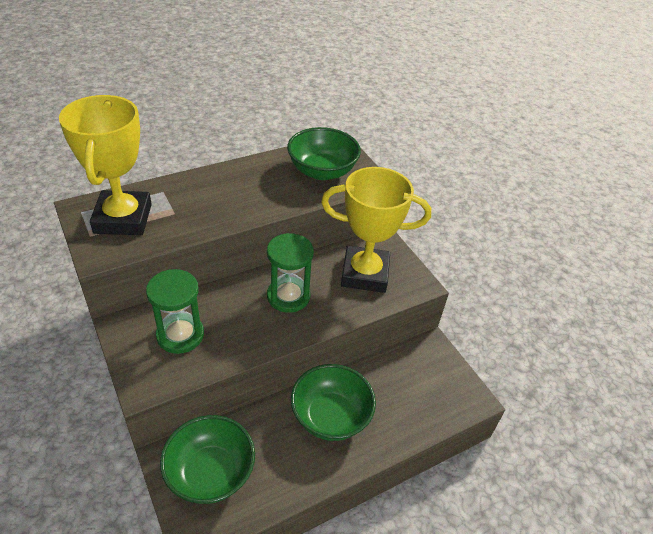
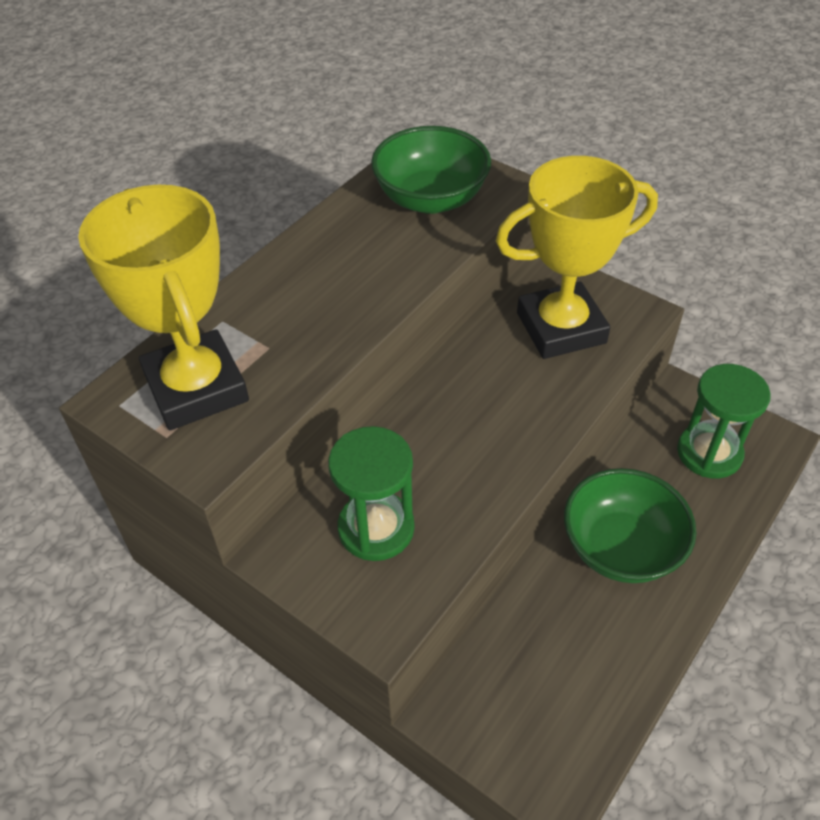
camera: 20 degrees left, 5 degrees up
green bowl [160,415,255,504] -> none
green hourglass [267,233,314,313] -> green hourglass moved to [677,364,771,479]

